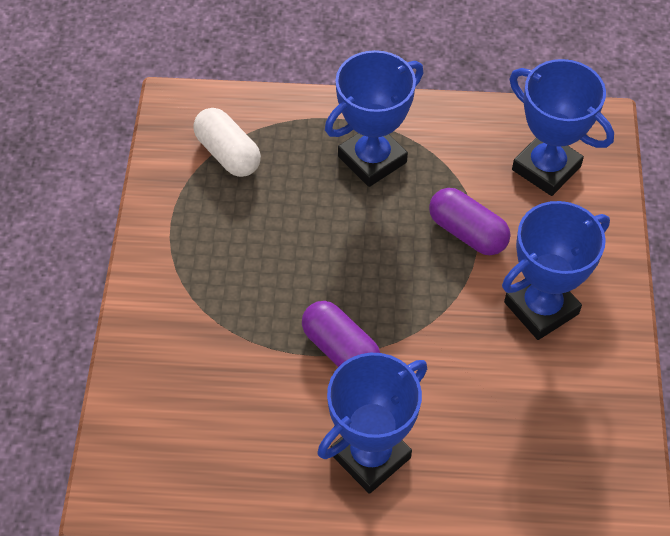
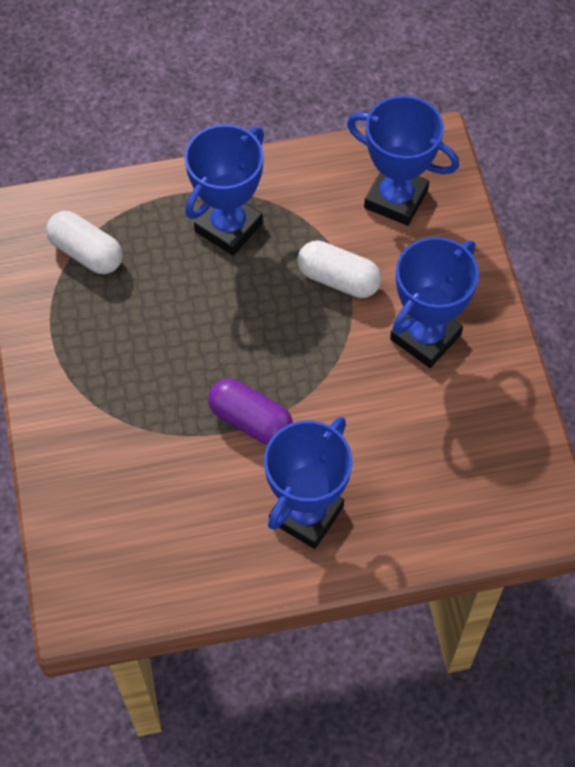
camera: 15 degrees left, 5 degrees up
purple capsule [429,188,510,255] -> white capsule [298,241,382,298]

